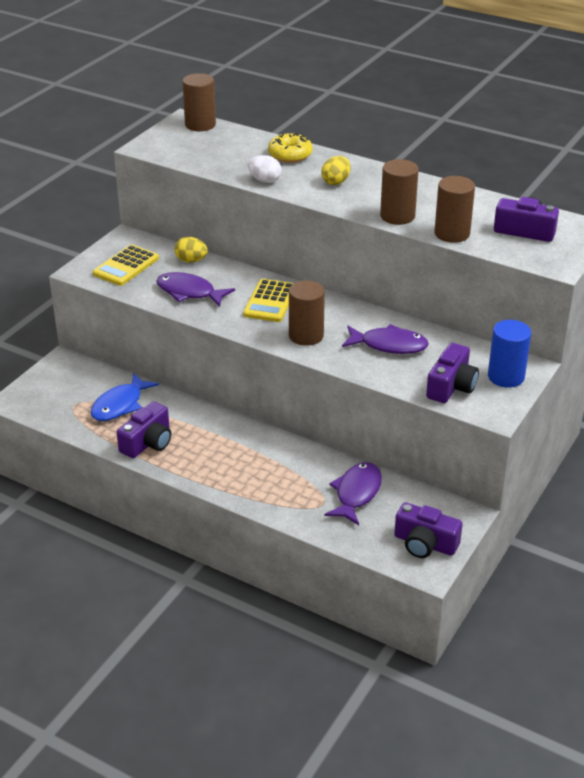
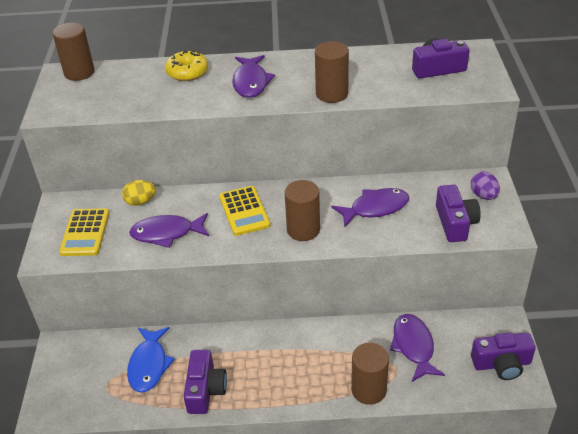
camera: 30 degrees left, 5 degrees up
white egg [248,155,282,183] -> none
yellow egg [321,156,350,185] -> purple fish [232,55,275,98]
brown cylinder [434,176,475,243] -> brown cylinder moved to [351,343,389,405]
blue cylinder [488,320,531,388] -> purple egg [471,172,500,200]

